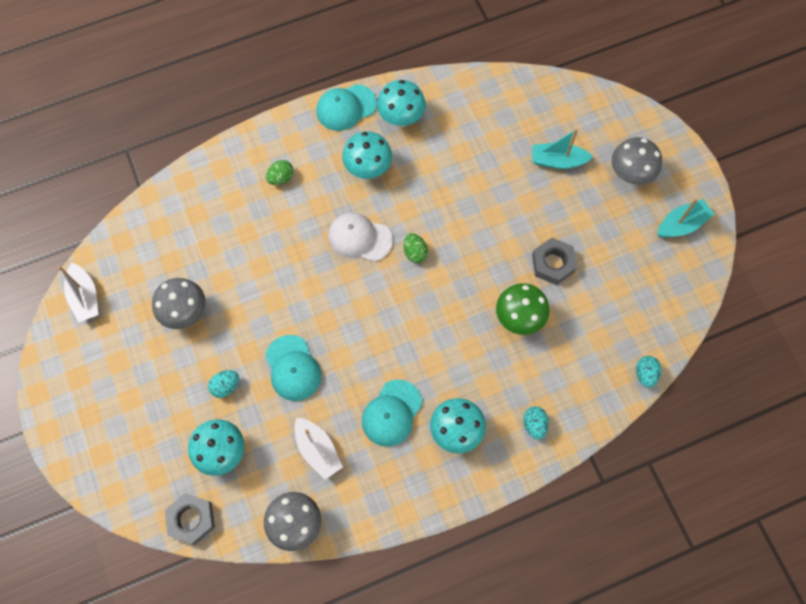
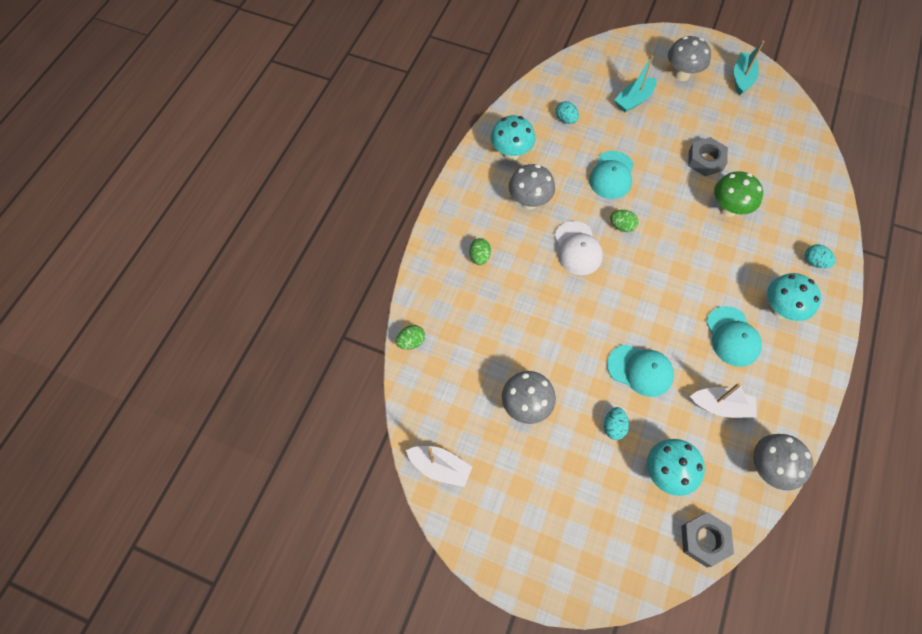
camera: 45 degrees left, 5 degrees down
turquoise cap [316,84,377,131] -> turquoise cap moved to [589,151,634,199]
white cap [328,212,393,262] -> white cap turned 75 degrees counterclockwise [554,221,603,275]
turquoise mushroom [342,131,392,179] -> grey mushroom [509,164,555,209]
turquoise egg [636,356,661,388] -> turquoise egg moved to [556,101,579,124]
none -> green egg [396,325,425,350]

